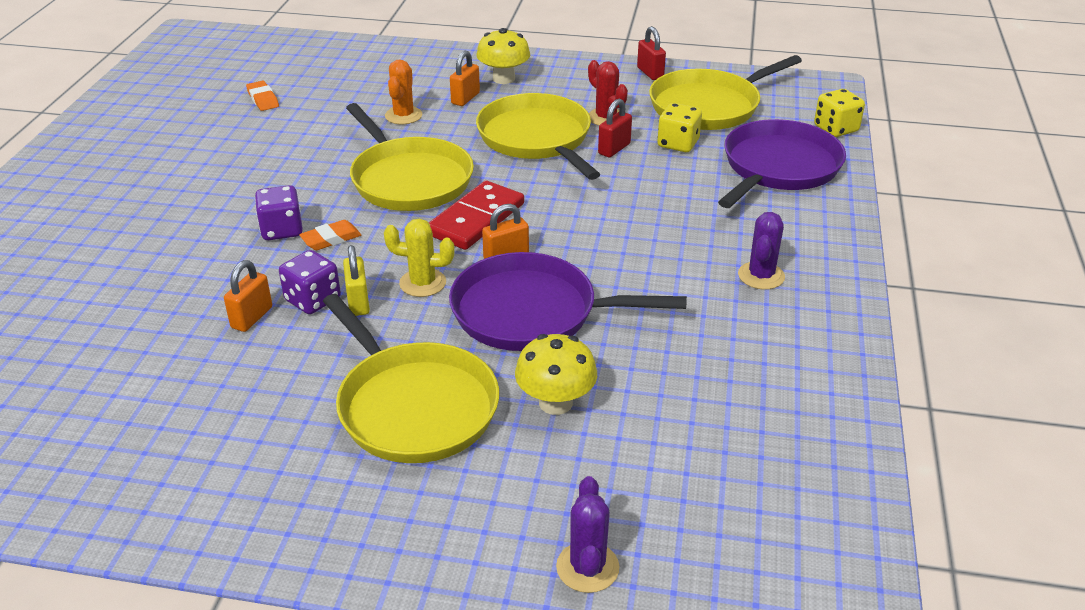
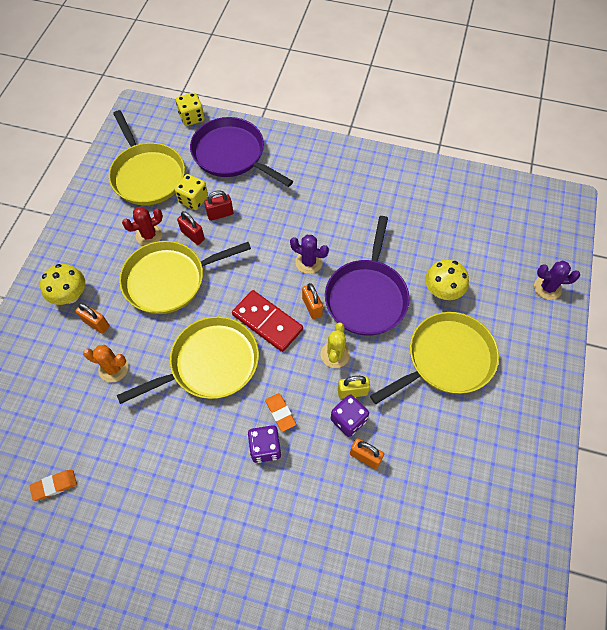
camera: 85 degrees left, 25 degrees up
red padlock [637,26,666,80] -> red padlock moved to [204,190,233,221]
purple cactus [738,212,785,290] -> purple cactus moved to [290,235,329,274]

